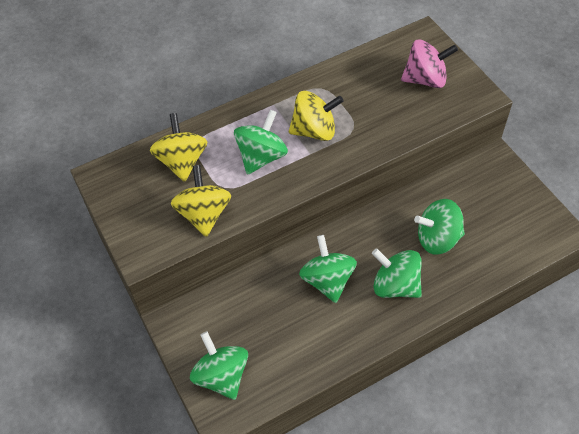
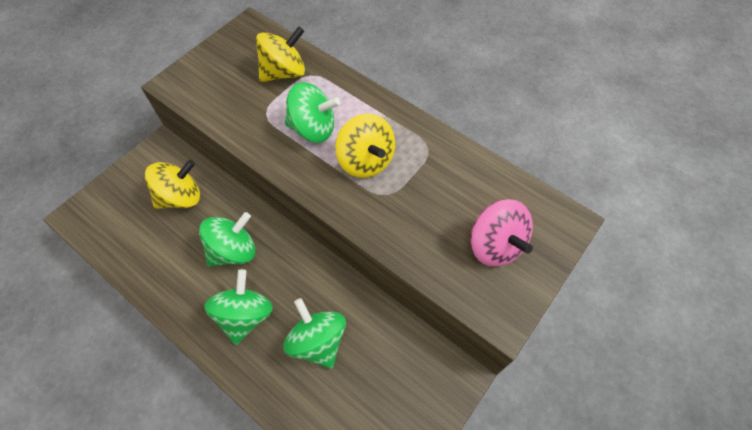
camera: 65 degrees right, 5 degrees up
yellow spinning top [171,165,231,237] -> yellow spinning top moved to [145,160,200,209]
green spinning top [190,331,248,400] -> none

